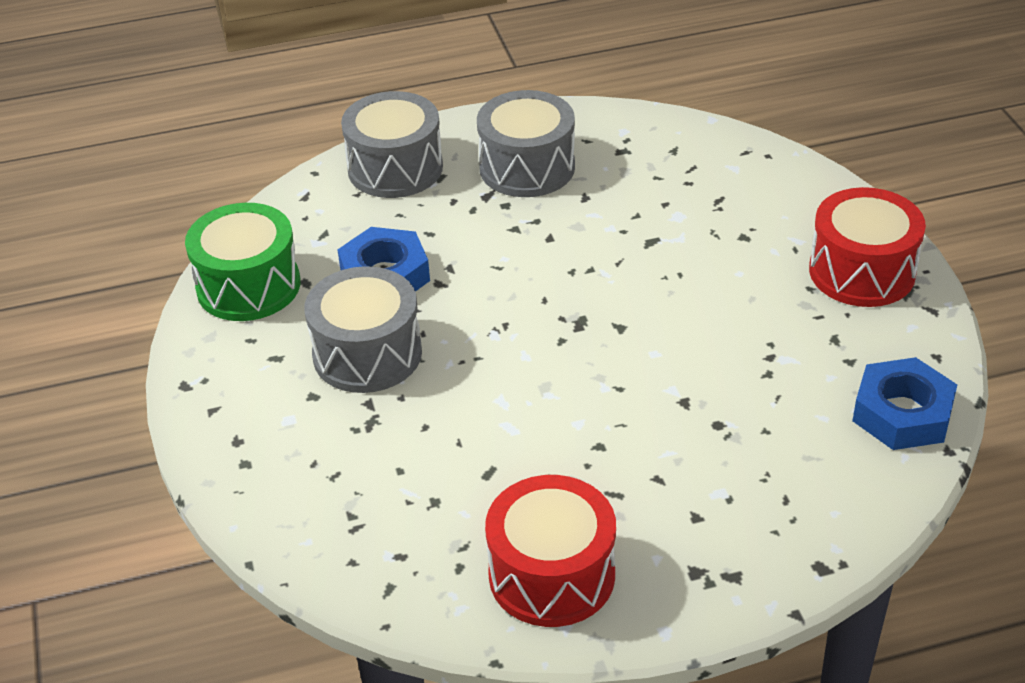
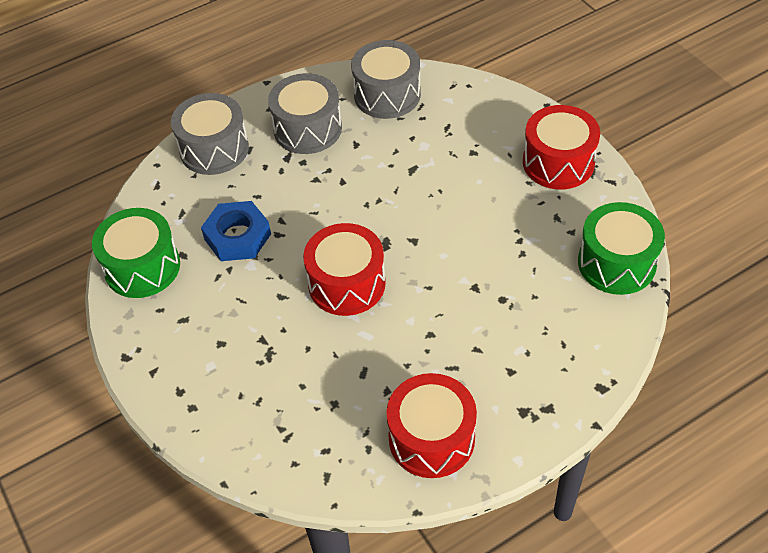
camera: 15 degrees left, 10 degrees up
grey drum [305,266,422,393] -> grey drum moved to [351,40,421,119]
blue nut [852,357,957,450] -> green drum [578,202,665,295]
none -> red drum [303,223,386,316]

